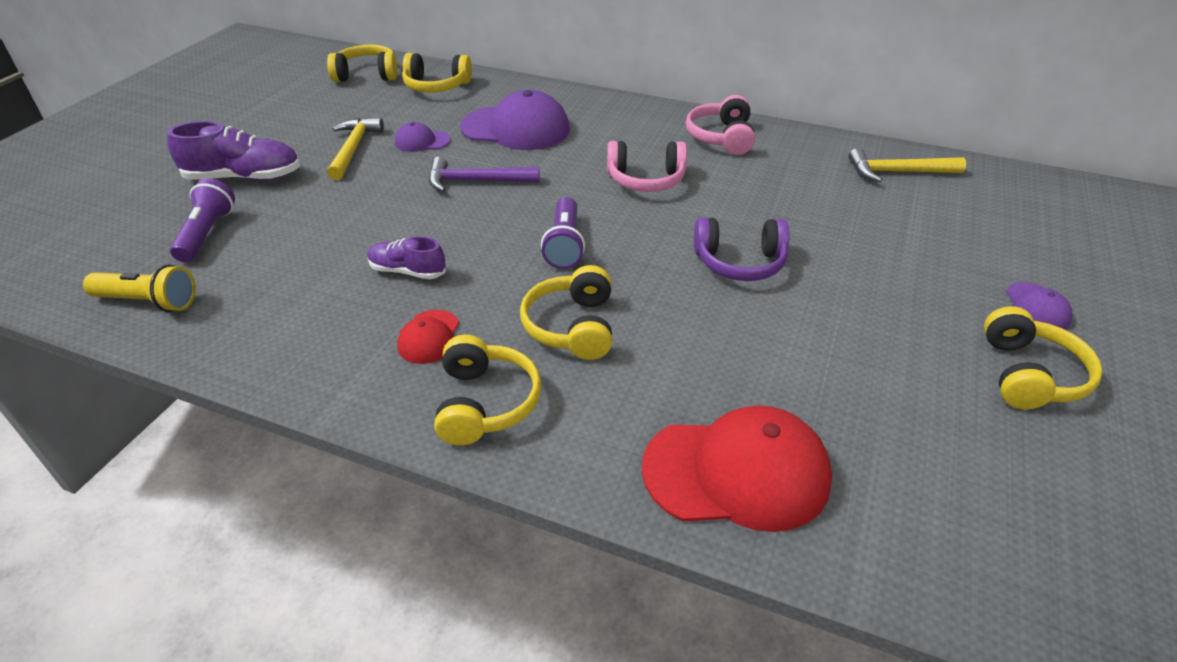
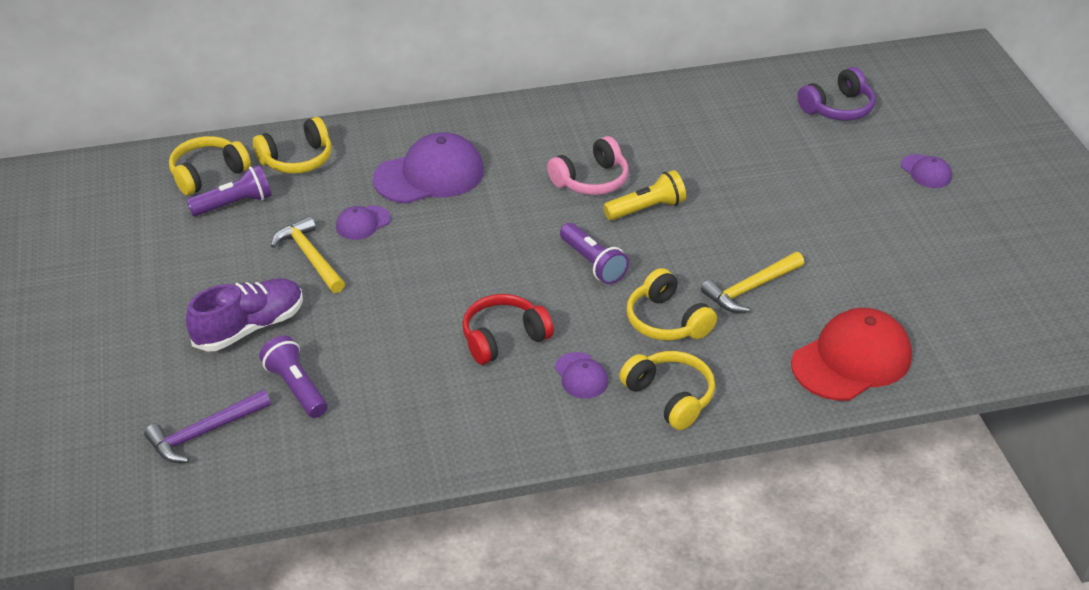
camera: 35 degrees left, 0 degrees up
yellow flashlight [83,264,196,312] -> yellow flashlight moved to [603,170,686,220]
purple shoe [367,236,446,279] -> red headphones [462,294,554,365]
red cap [397,310,459,364] -> purple cap [555,352,608,399]
purple hammer [429,157,540,192] -> purple hammer moved to [144,390,271,463]
pink headphones [686,95,755,155] -> none
purple headphones [694,217,790,281] -> purple headphones moved to [797,67,875,121]
yellow hammer [848,148,966,182] -> yellow hammer moved to [701,252,804,313]
yellow headphones [984,306,1103,409] -> none
none -> purple flashlight [187,165,272,216]

